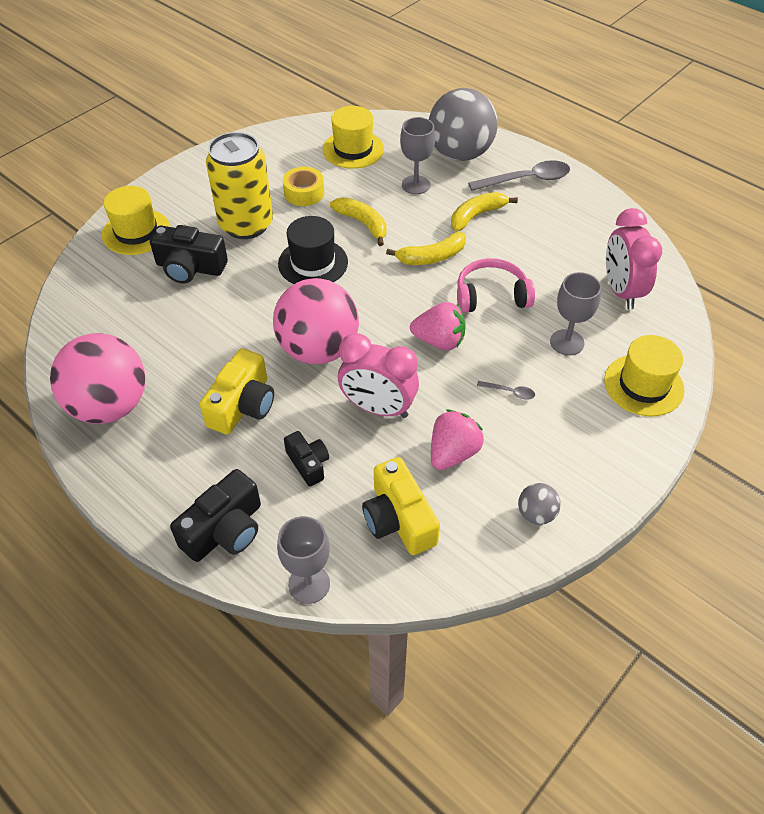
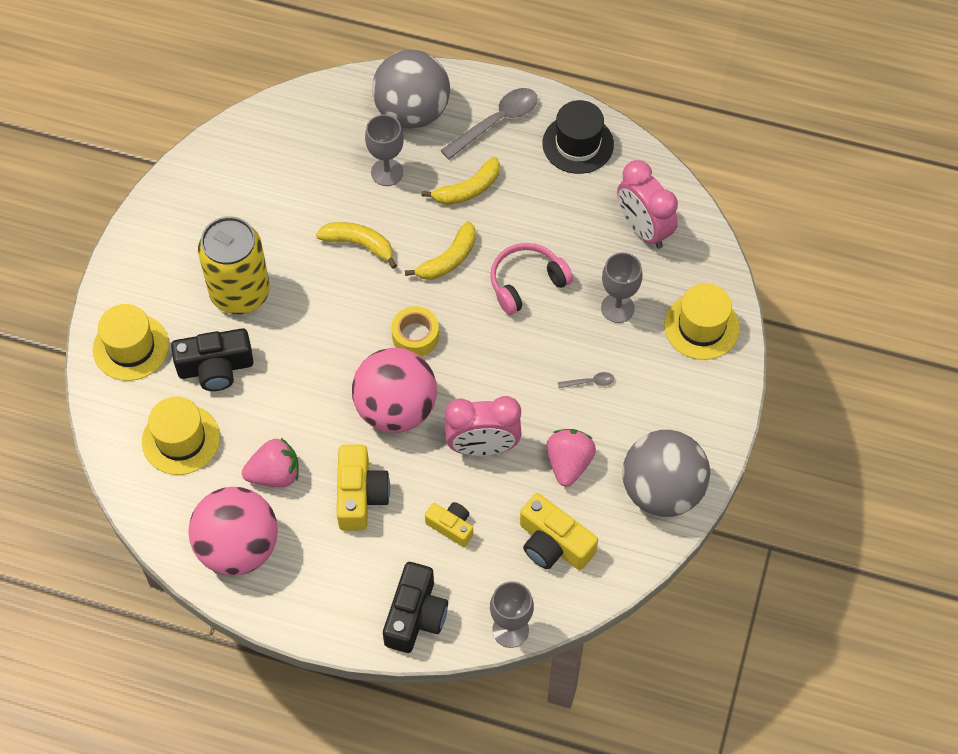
camera: 25 degrees left, 10 degrees up
black hat [278,216,348,284] -> black hat moved to [543,100,614,174]
yellow tape [283,167,324,206] -> yellow tape moved to [391,306,439,357]
black camera [284,431,329,486] -> yellow camera [425,502,473,547]
yellow hat [322,106,384,169] -> yellow hat moved to [142,397,220,475]
pink strawberry [410,302,466,350] -> pink strawberry moved to [242,438,299,487]
yellow banana [451,192,518,232] -> yellow banana turned 150 degrees counterclockwise [422,157,500,205]
grey ball [518,483,561,525] -> grey ball [622,430,710,517], size x2.34

